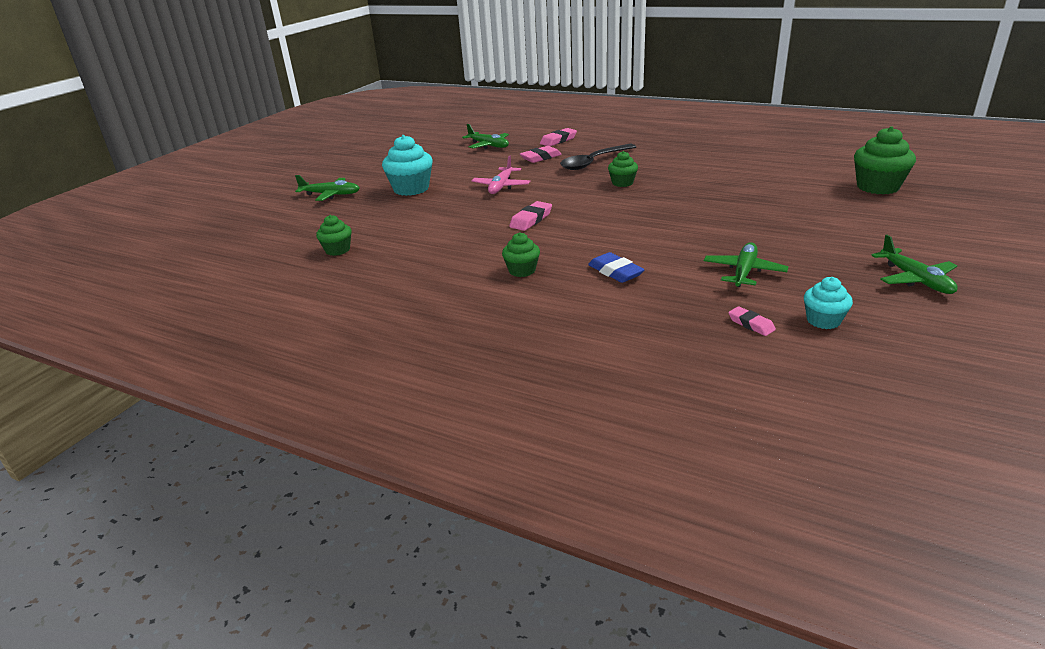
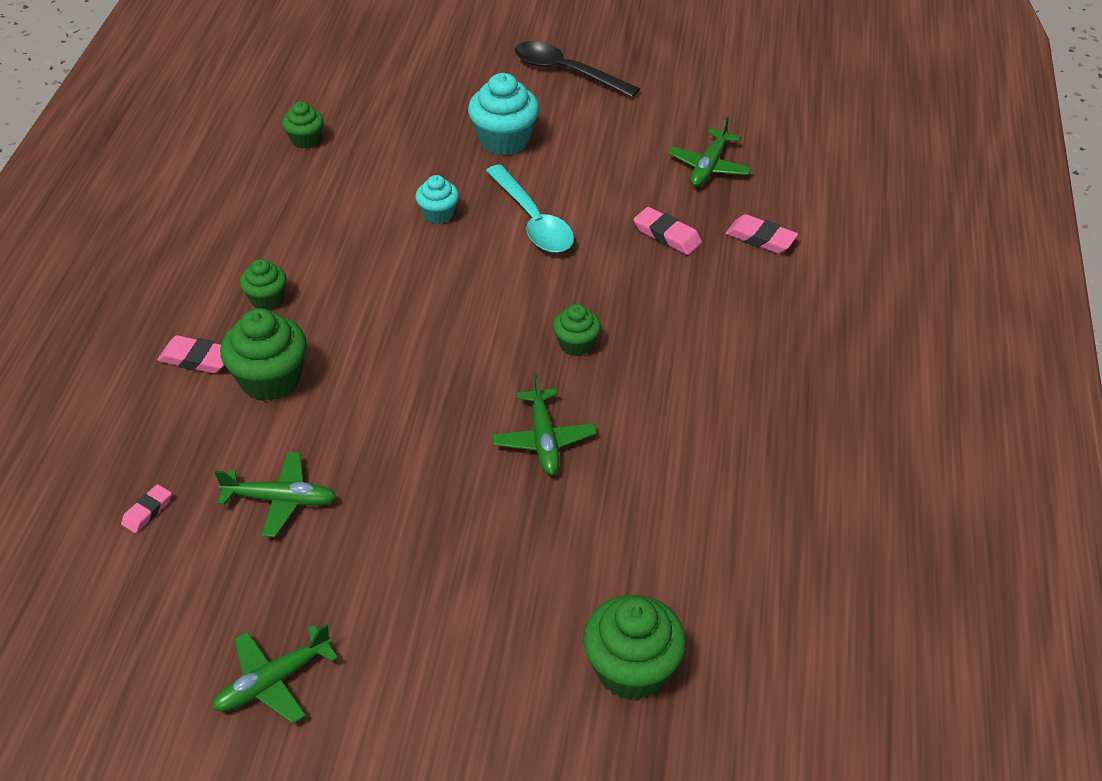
camera: 70 degrees right, 15 degrees up
green plane [295,175,360,201] -> green plane moved to [492,373,597,475]
pink plane [471,155,530,194] -> turquoise spoon [486,164,574,253]
pink eraser [509,201,552,231] -> pink eraser moved to [157,335,224,373]
black spoon [560,144,636,170] -> black spoon moved to [515,41,640,98]
blue eraser [588,252,645,283] -> green cupcake [220,308,307,401]
turquoise cupcake [804,277,853,329] -> turquoise cupcake moved to [415,175,459,224]

